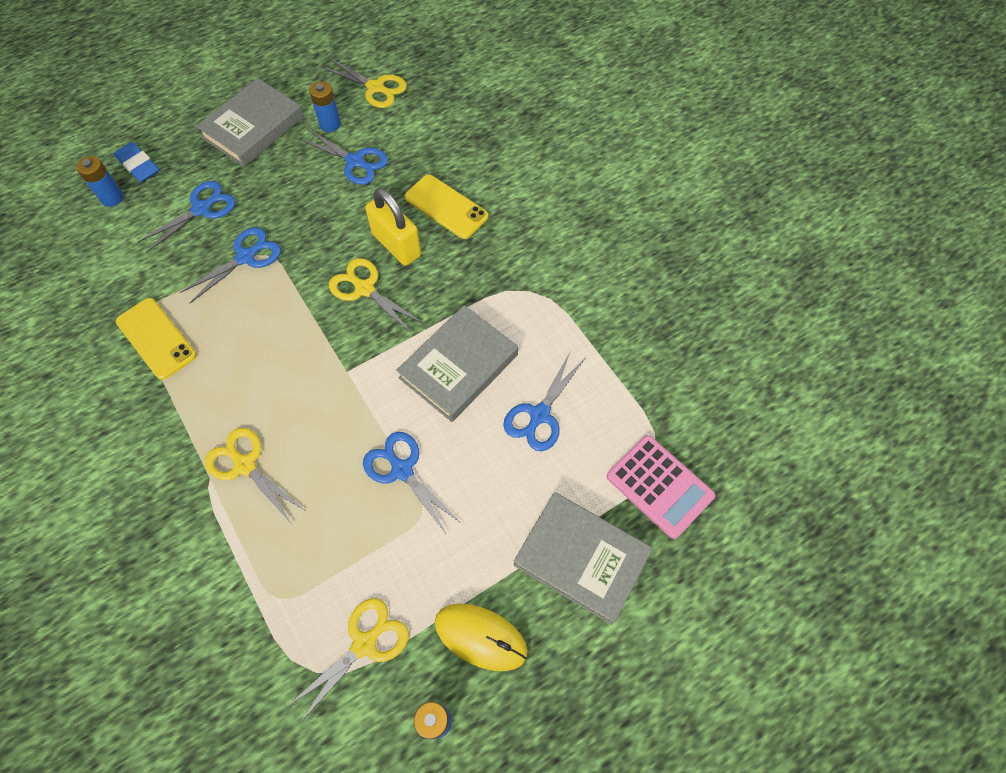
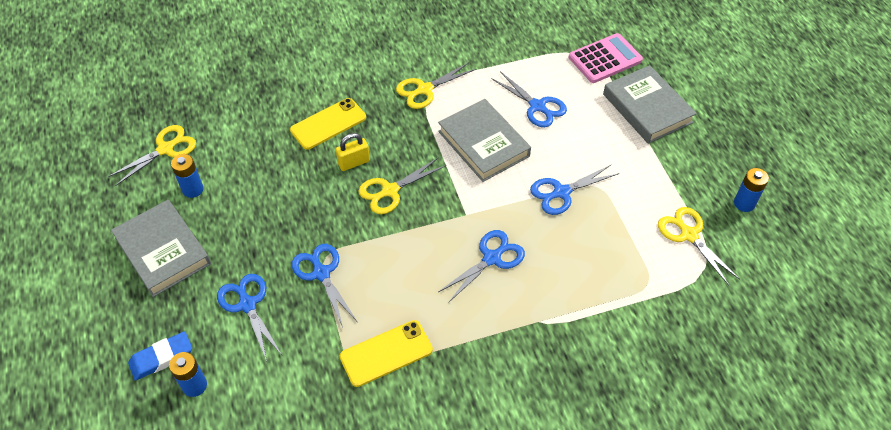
camera: 75 degrees left, 10 degrees down
yellow scissors [205,428,304,523] -> yellow scissors moved to [396,62,476,109]
blue scissors [299,129,388,185] -> blue scissors moved to [438,230,525,303]
yellow padlock [365,188,421,266] -> yellow padlock [335,133,370,171], size x0.63
yellow mouse [435,604,528,671] -> none
grey book [514,492,653,625] -> grey book turned 75 degrees counterclockwise [603,65,697,144]

